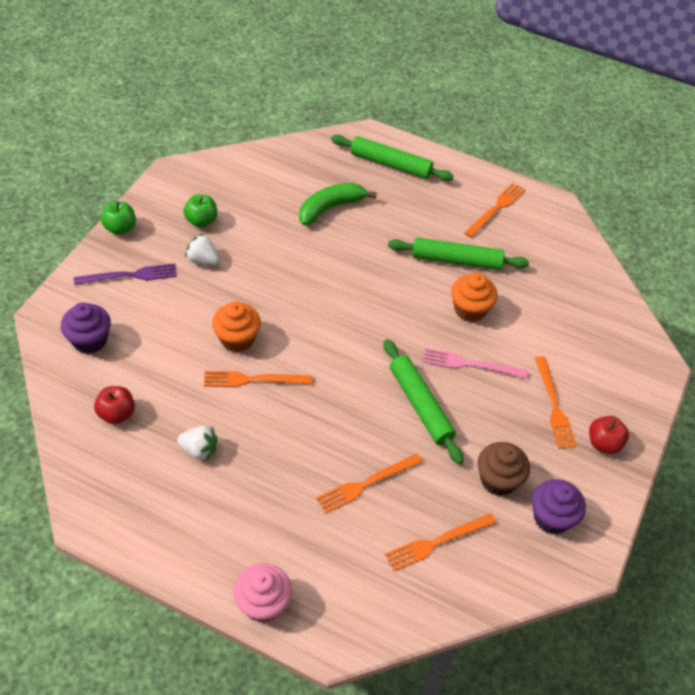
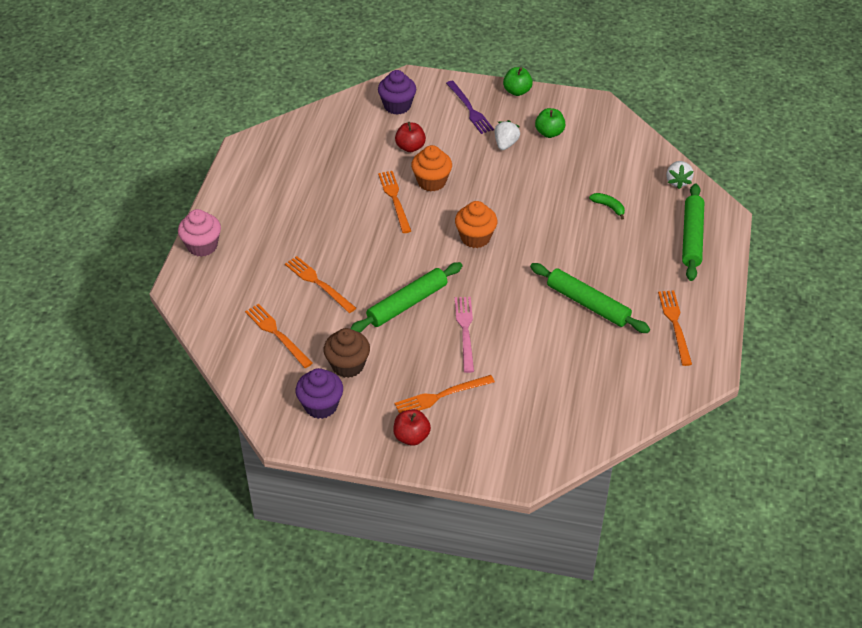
camera: 80 degrees right, 5 degrees down
red apple [94,386,135,424] -> red apple moved to [395,122,426,152]
white strawberry [177,426,218,461] -> white strawberry moved to [666,161,694,189]
green banana [299,183,377,226] -> green banana [589,193,625,220], size x0.53
green rolling pin [388,238,529,270] -> green rolling pin turned 45 degrees counterclockwise [530,263,650,333]
orange cupcake [451,273,498,322] -> orange cupcake moved to [455,201,497,248]
orange fork [465,183,526,238] -> orange fork turned 120 degrees counterclockwise [658,290,692,366]

